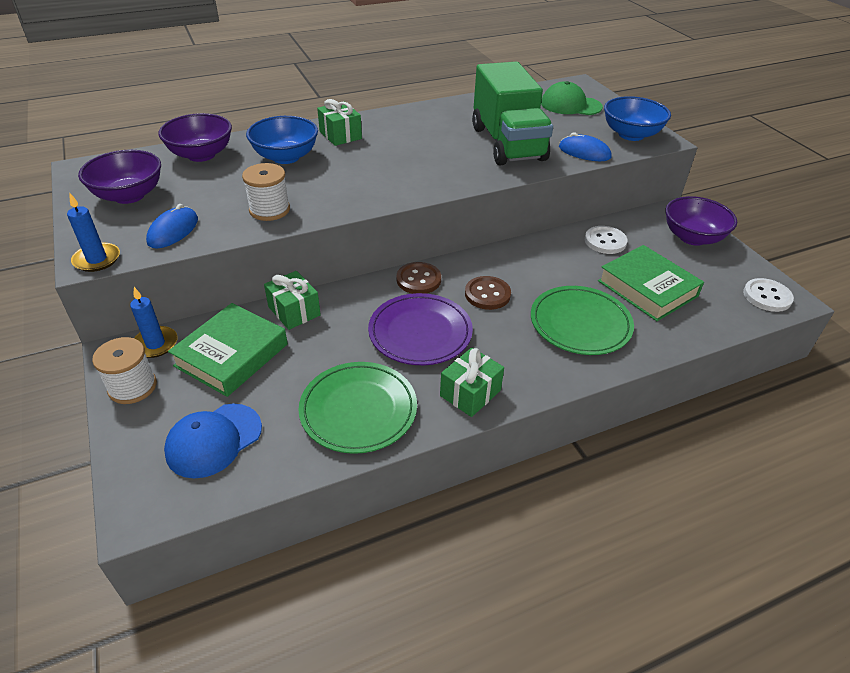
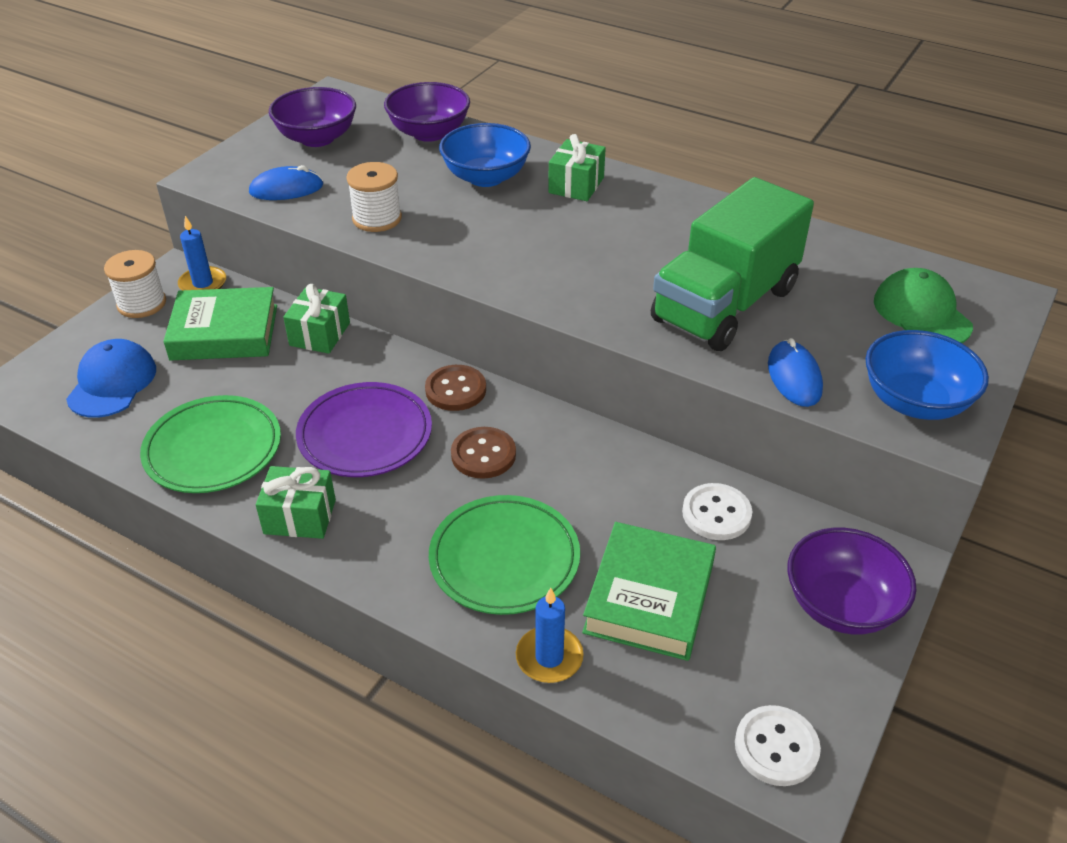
camera: 55 degrees right, 0 degrees up
blue candle [67,193,120,272] -> blue candle moved to [516,588,584,683]
blue cap [164,404,262,478] -> blue cap turned 90 degrees clockwise [66,339,156,418]

